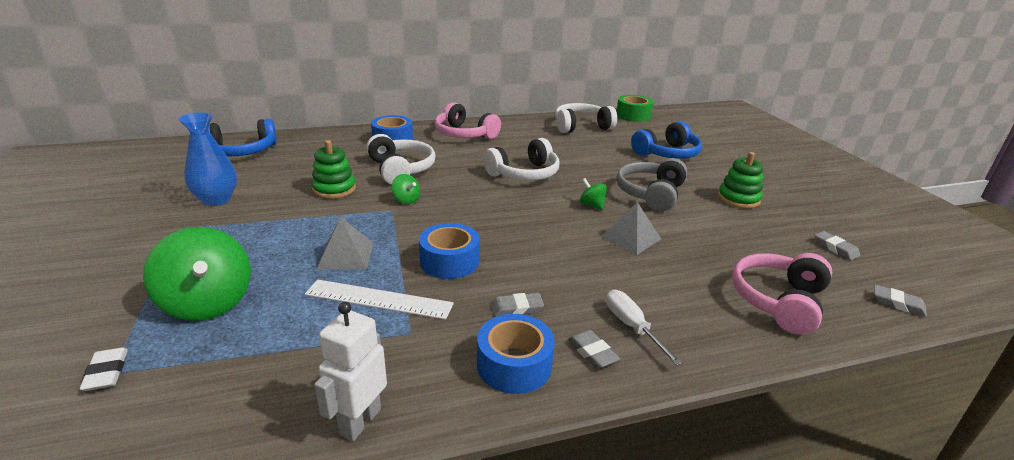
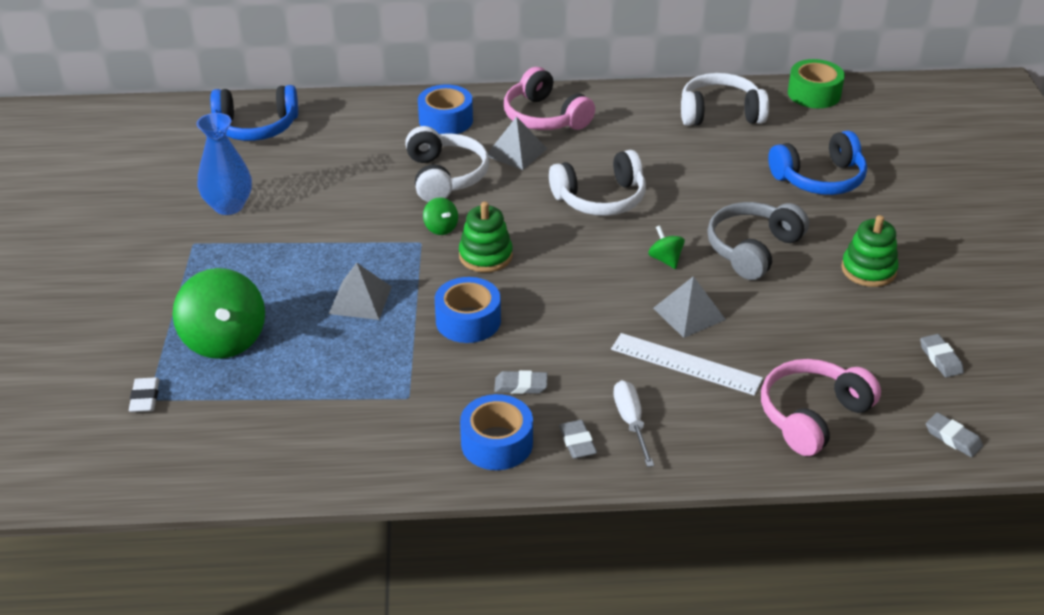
camera: 15 degrees right, 10 degrees up
white ruler [305,279,454,320] -> white ruler moved to [611,333,763,395]
green stacking toy [311,140,356,199] -> green stacking toy moved to [459,202,513,273]
white robot [314,302,387,441] -> none
none -> grey pyramid [488,116,547,170]

